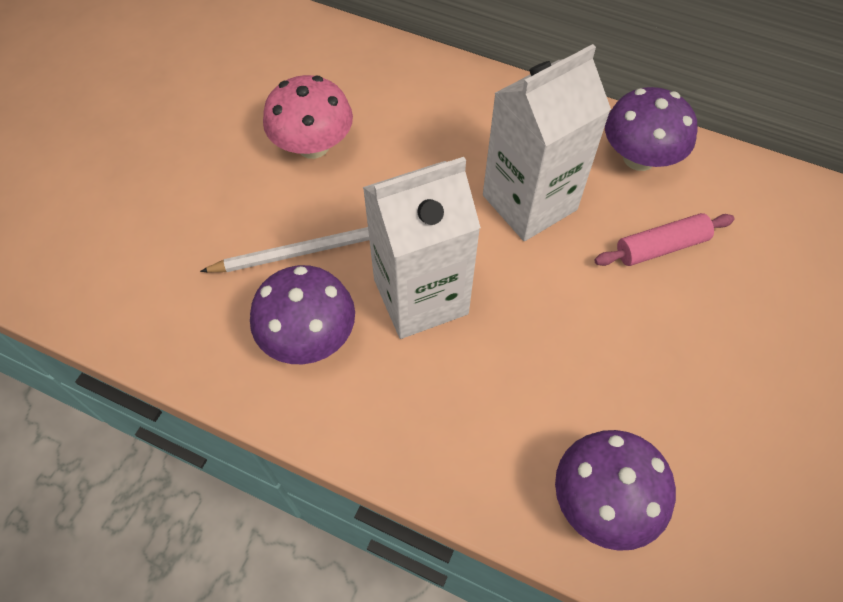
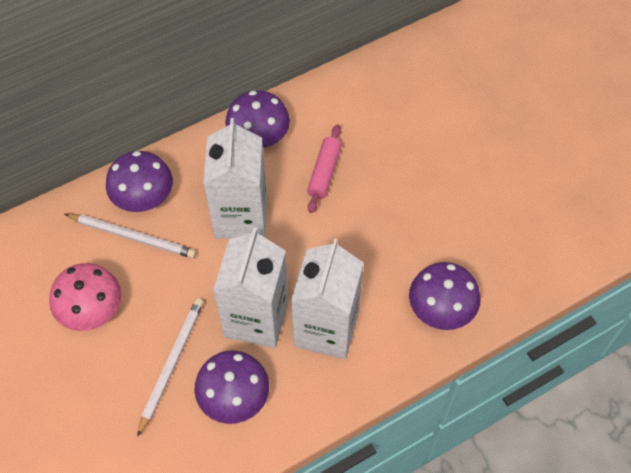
camera: 55 degrees left, 0 degrees up
none -> white pencil [65,214,196,258]
none -> purple mushroom [106,151,173,212]
none -> white carton [291,239,364,359]

